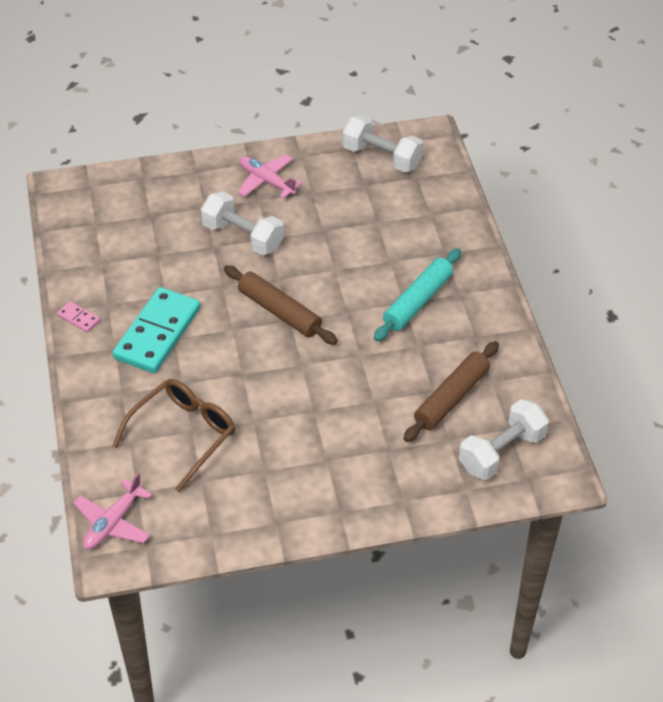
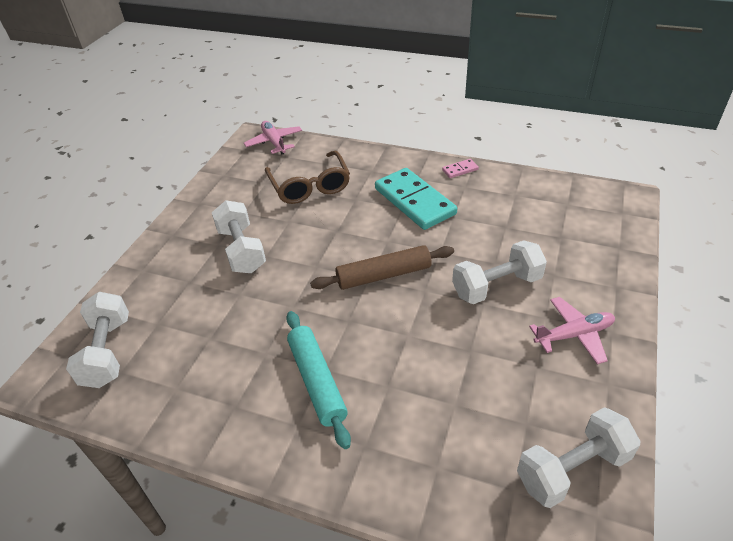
camera: 125 degrees right, 5 degrees down
brown rolling pin [403,341,499,442] -> none
none -> white dumbbell [212,200,266,273]

